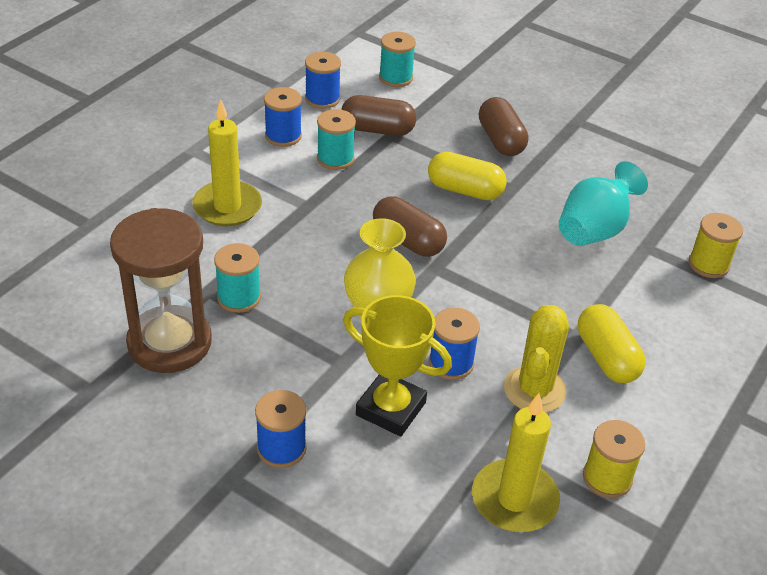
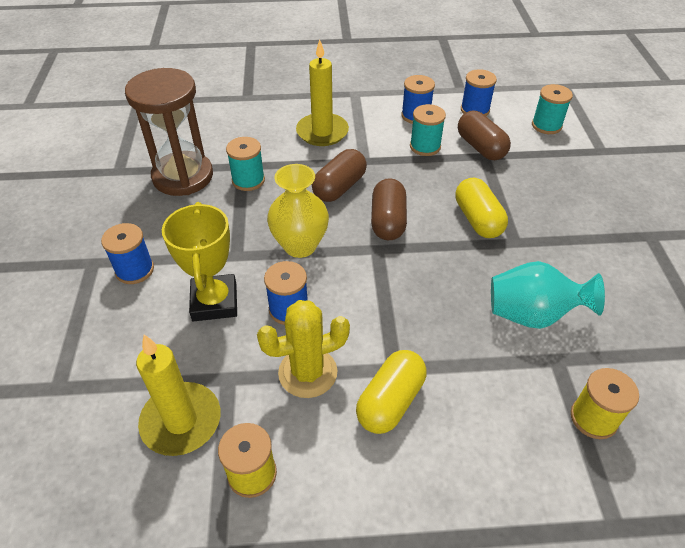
camera: 55 degrees right, 5 degrees up
brown capsule [479,97,528,156] -> brown capsule moved to [312,149,367,202]

